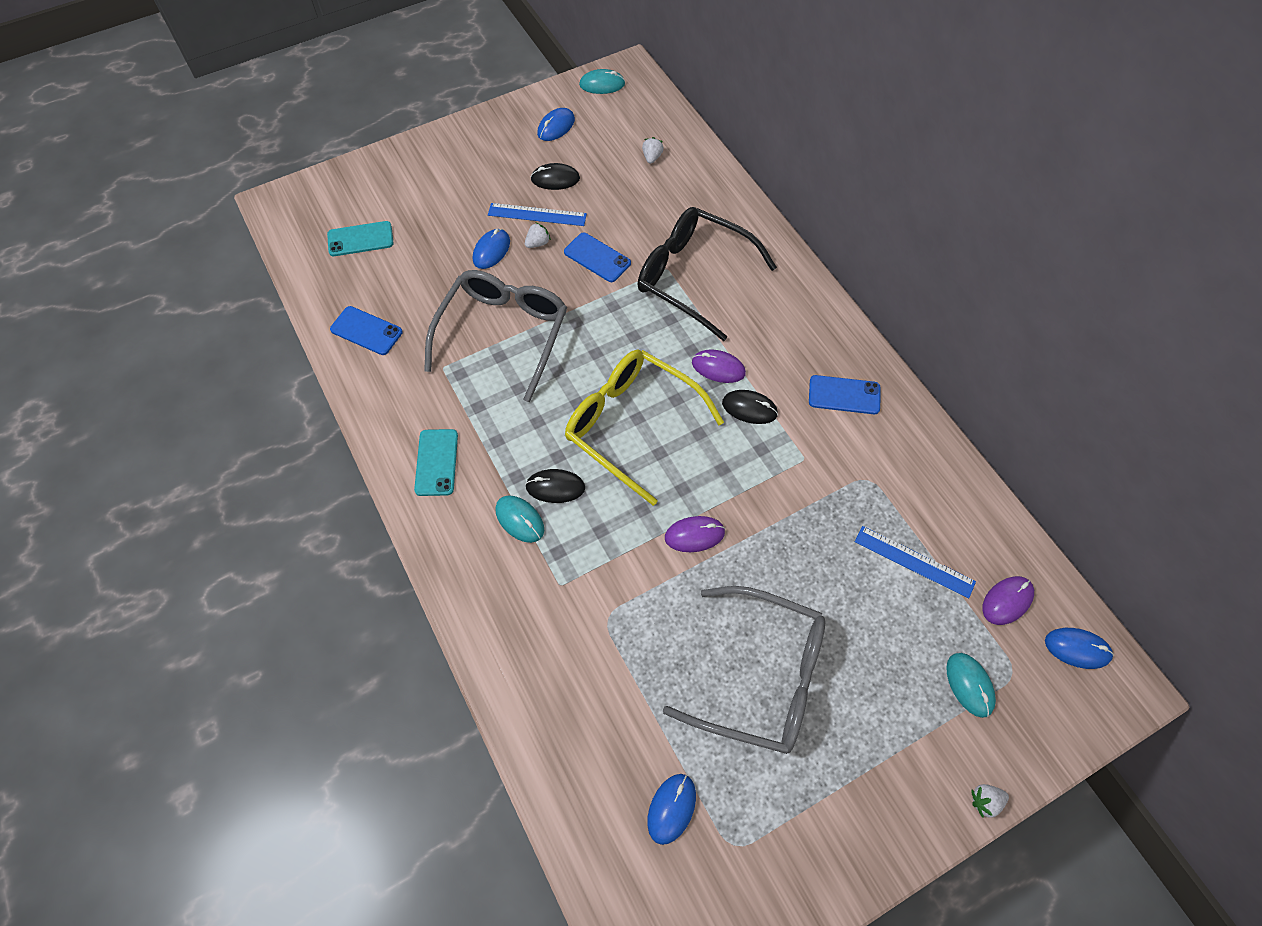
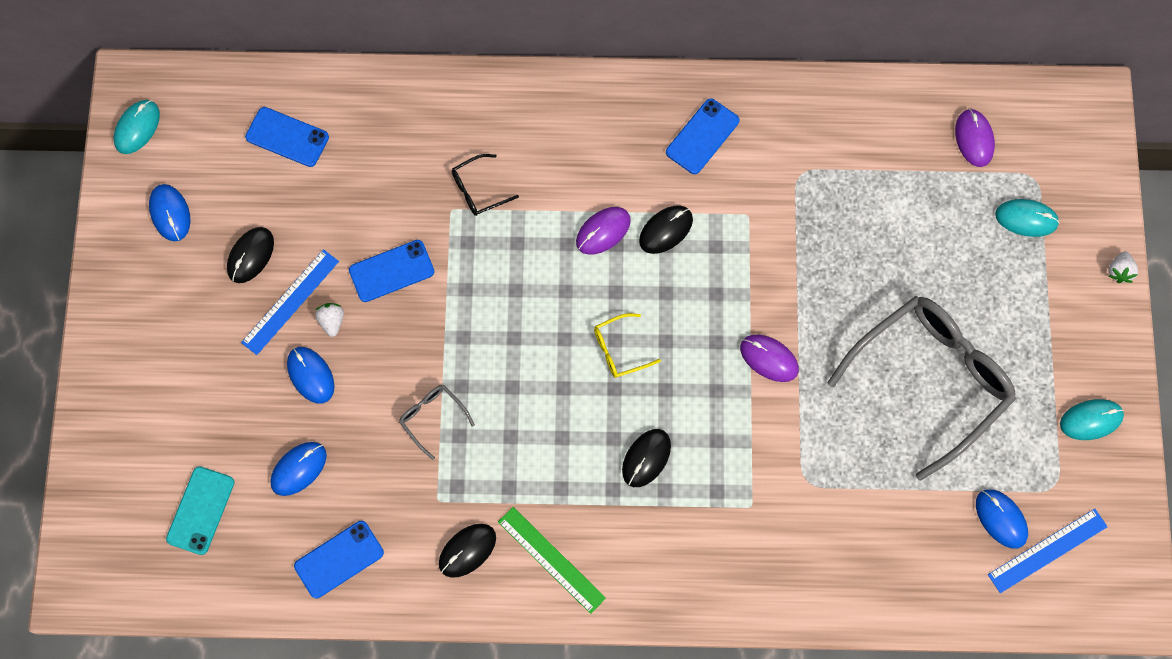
camera: 60 degrees left, 10 degrees up
turquoise phone [414,429,458,496] -> green ruler [498,507,606,614]
grey glasses [424,270,567,402] -> grey glasses [399,385,475,460], size x0.41
turquoise mouse [495,495,544,543] -> turquoise mouse moved to [1060,399,1124,440]
yellow glasses [565,349,724,506] -> yellow glasses [594,313,661,378], size x0.41
black glasses [638,207,777,341] -> black glasses [452,154,519,216], size x0.41
white strawberry [642,137,664,164] -> blue phone [245,107,329,167]
purple mouse [665,516,725,552] -> purple mouse turned 75 degrees counterclockwise [740,334,799,382]
blue ruler [855,526,976,598] -> blue ruler moved to [988,509,1108,593]
blue mouse [1045,628,1114,669] -> blue mouse moved to [270,442,327,496]
none -> black mouse [439,524,496,578]

